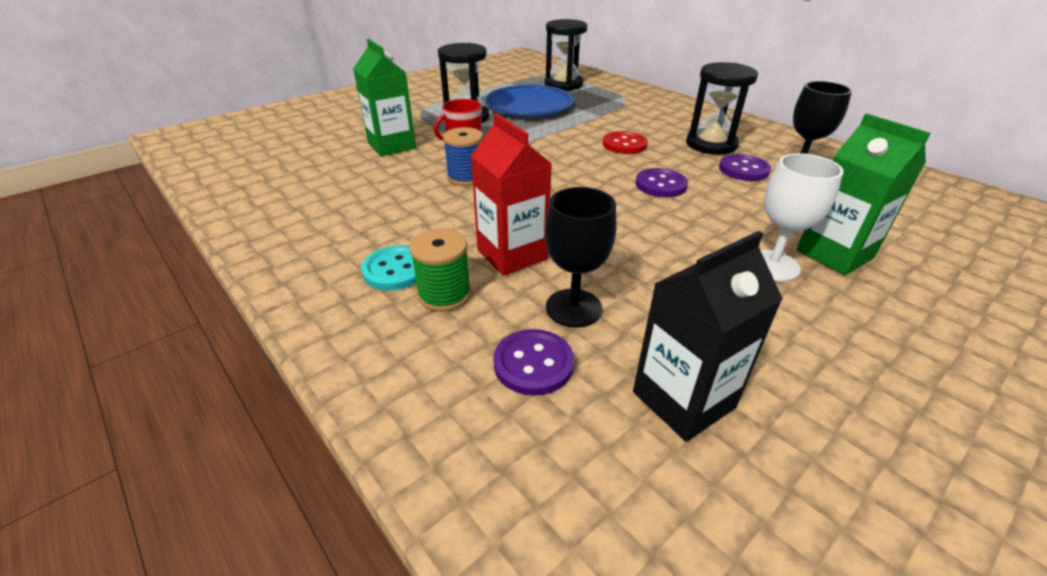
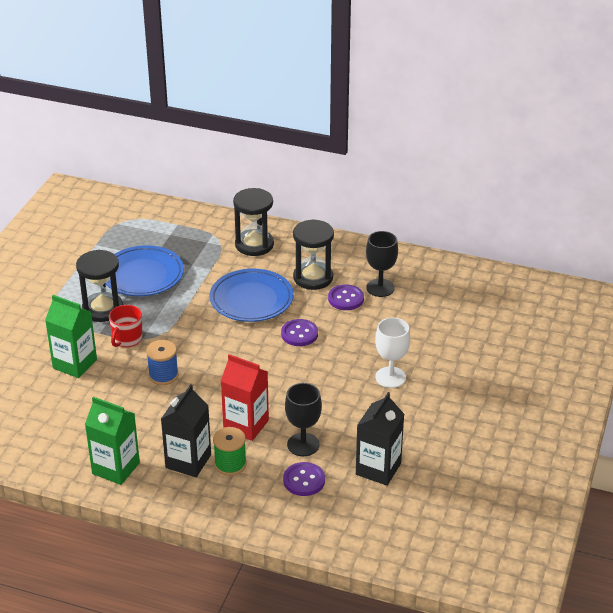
camera: 30 degrees left, 0 degrees up
turquoise button [361,245,417,290] -> black carton [161,384,211,477]
black hourglass [545,19,587,91] -> black hourglass moved to [233,188,274,256]
red button [603,131,648,154] -> blue plate [210,269,294,322]
green carton [797,113,930,275] -> green carton moved to [85,397,140,485]

